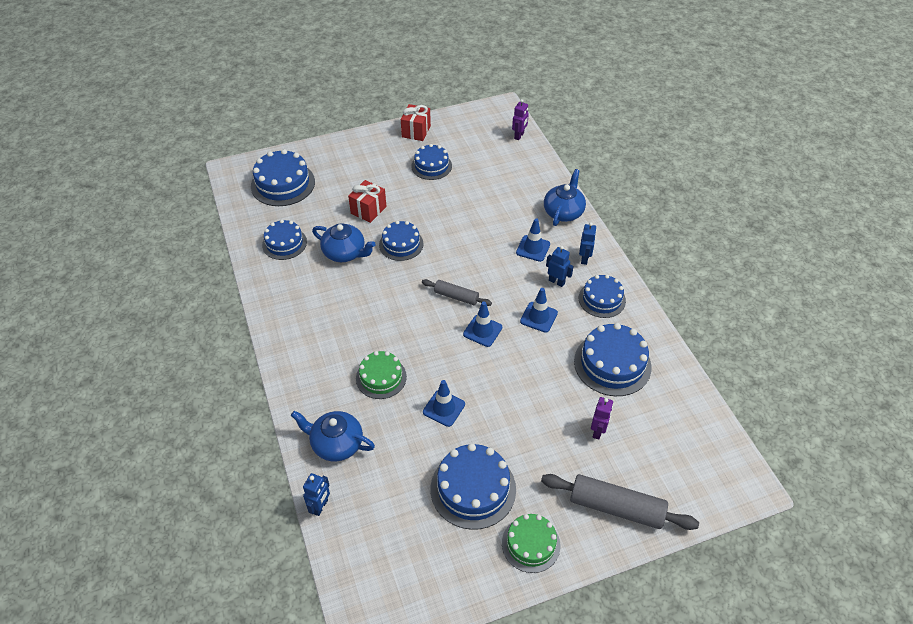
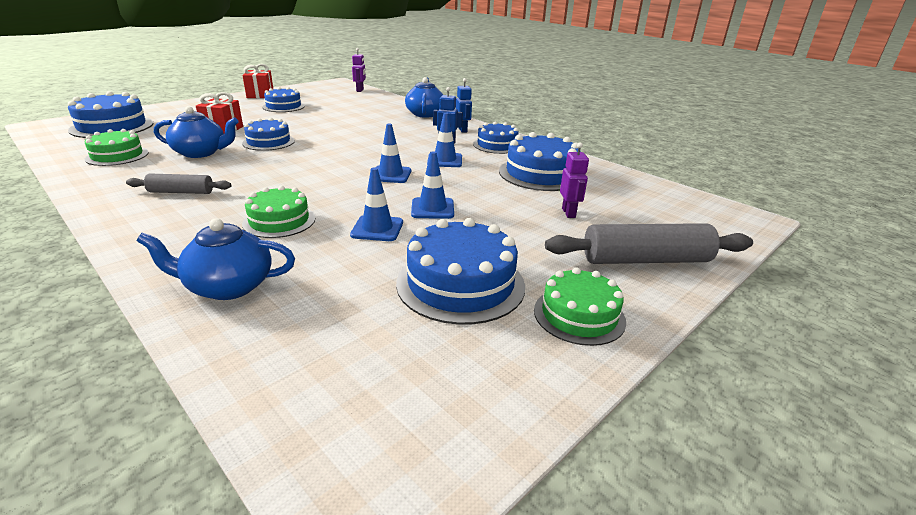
camera: 25 degrees left, 20 degrees down
blue cake [262,220,307,260] -> green cake [85,129,149,166]
blue robot [303,473,330,516] -> none
grey rolling pin [422,279,492,306] -> grey rolling pin moved to [126,173,231,194]
blue traffic cone [516,218,550,262] -> blue traffic cone moved to [411,151,454,219]

